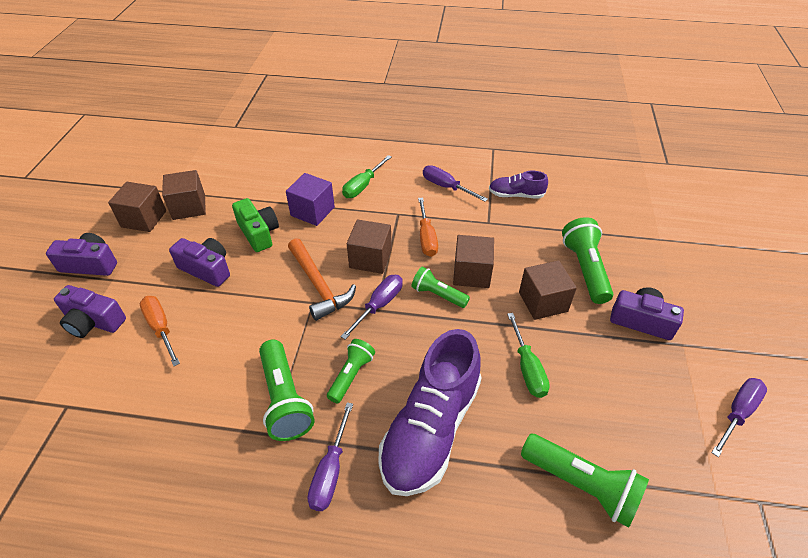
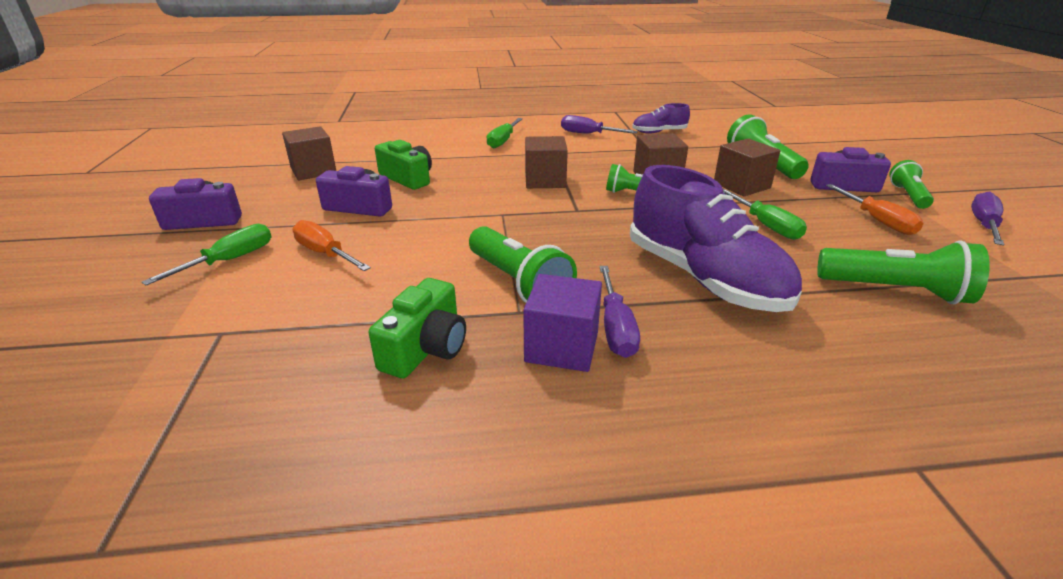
camera: 15 degrees left, 15 degrees down
purple camera [54,285,126,338] -> green screwdriver [142,224,272,286]
brown cube [108,182,166,232] -> none
purple cube [286,173,335,226] -> purple cube moved to [523,274,602,372]
orange hammer [288,238,356,321] -> none
green flashlight [327,339,375,403] -> green flashlight moved to [889,160,934,209]
purple screwdriver [340,275,402,340] -> none
purple shoe [378,329,482,496] -> purple shoe turned 45 degrees counterclockwise [630,165,802,312]
orange screwdriver [418,198,438,257] -> orange screwdriver moved to [826,184,924,235]
none -> green camera [369,278,466,378]

